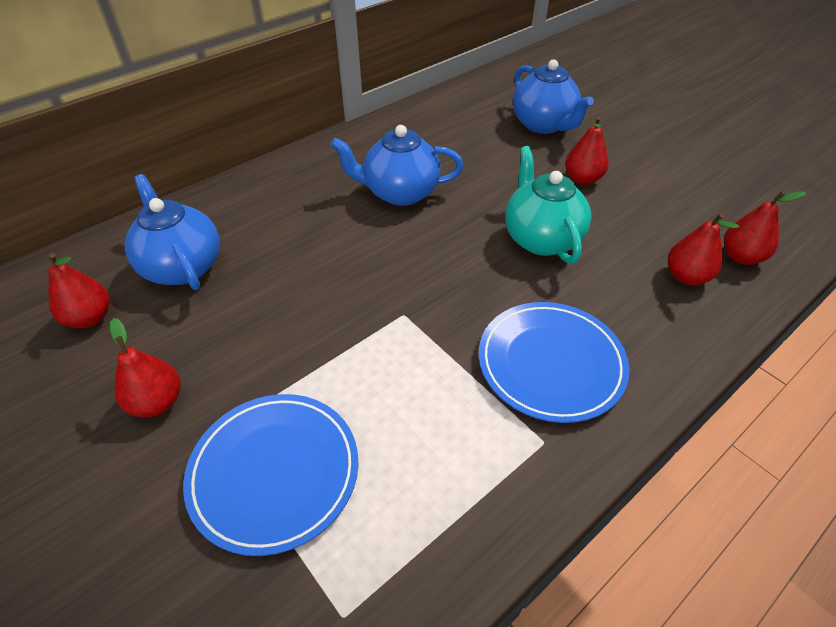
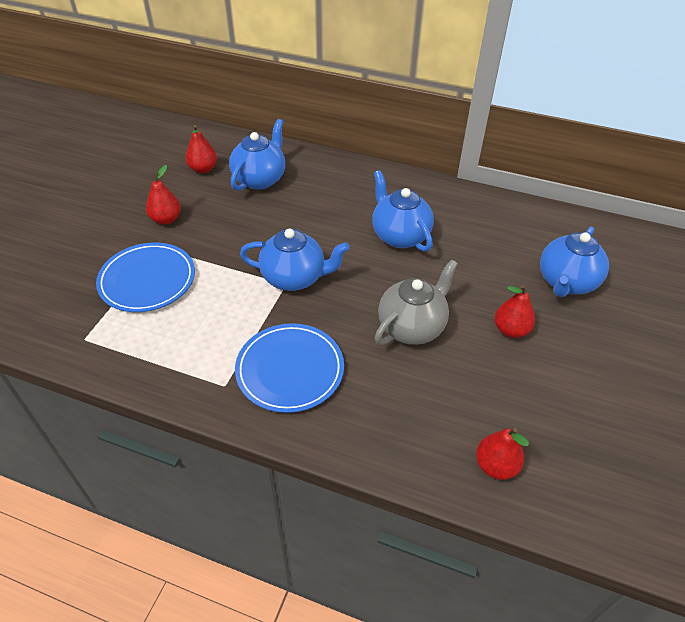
camera: 60 degrees right, 0 degrees up
turquoise teapot [505,146,591,264] -> grey teapot [375,259,458,345]
red pear [668,213,739,285] -> none
none -> blue teapot [240,229,350,291]

